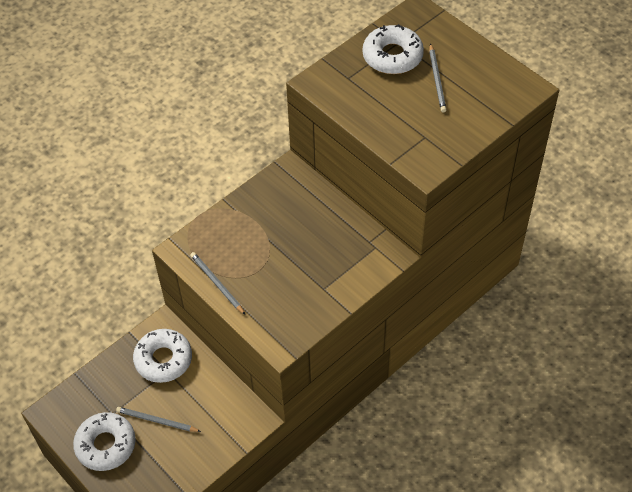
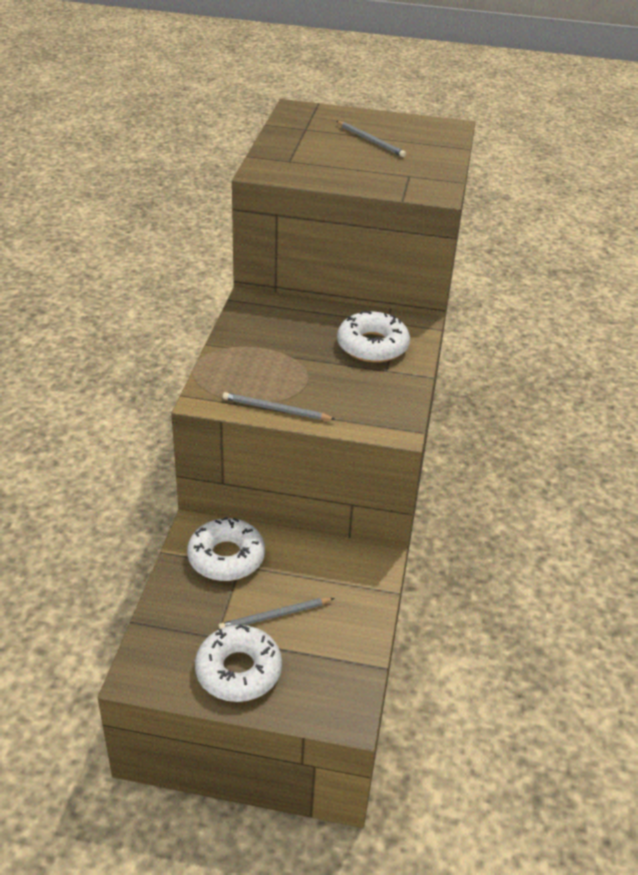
camera: 40 degrees left, 15 degrees down
white donut [362,24,424,74] -> white donut moved to [337,310,410,363]

